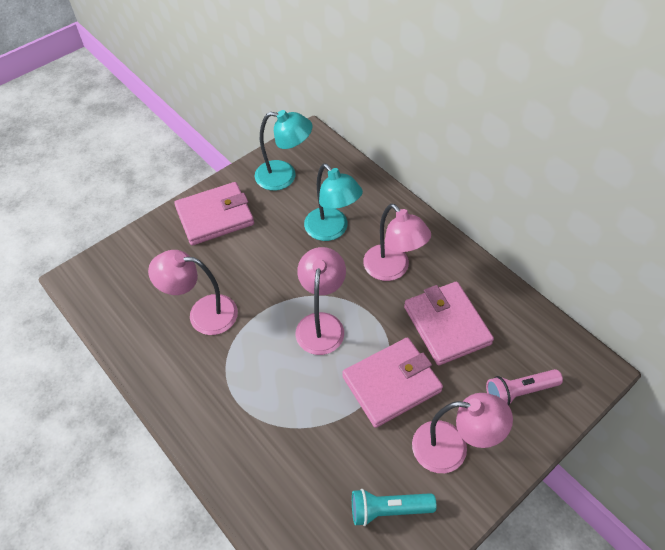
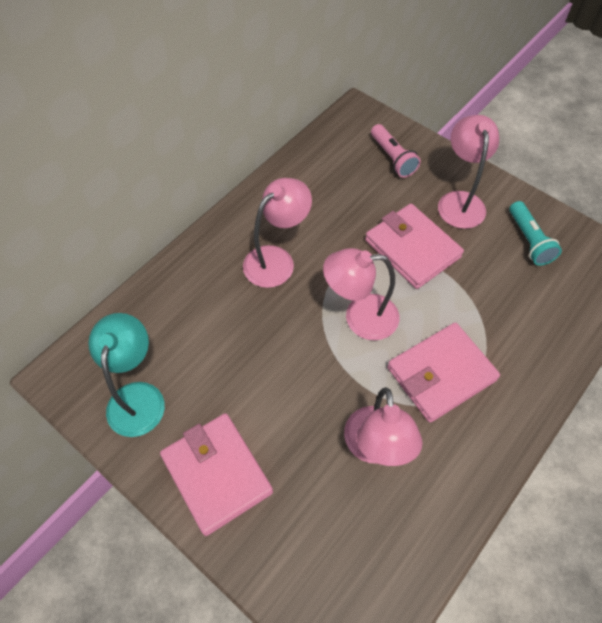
camera: 100 degrees left, 5 degrees up
turquoise lamp [304,163,363,241] -> none
pink wallet [404,282,494,366] -> pink wallet moved to [387,322,500,423]

